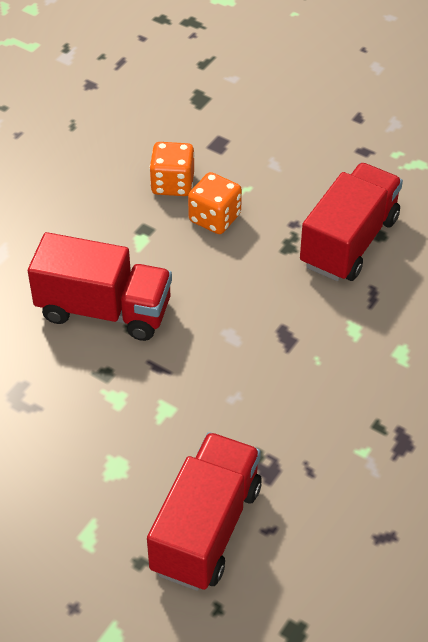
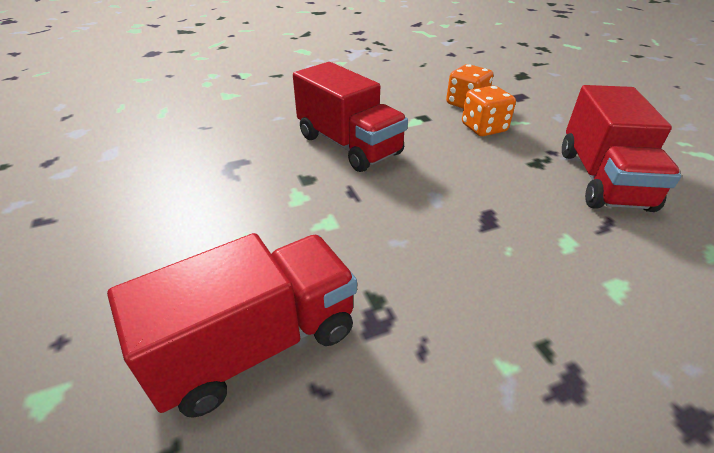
camera: 35 degrees right, 10 degrees down
red truck [300,163,403,281] -> red truck turned 120 degrees clockwise [562,85,681,212]

